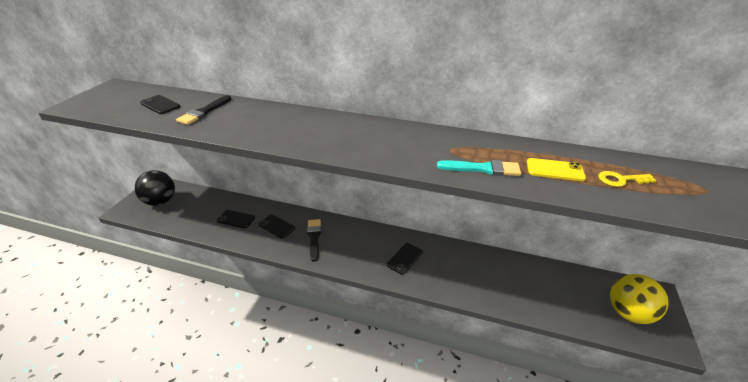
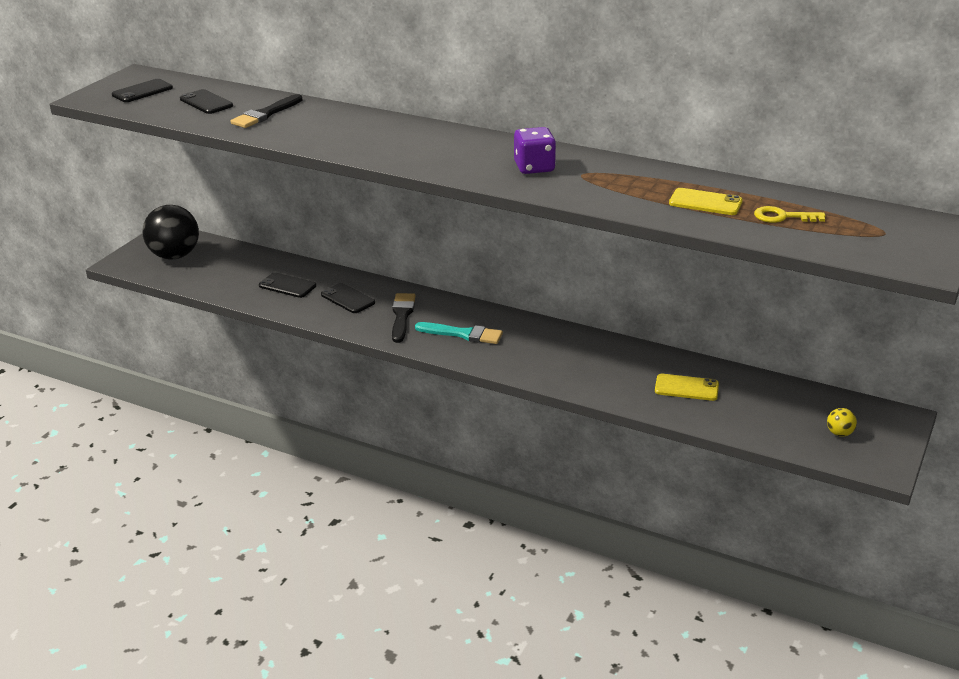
camera: 10 degrees right, 5 degrees down
black phone [387,243,423,275] -> black phone moved to [112,79,173,102]
turquoise brush [437,160,521,176] -> turquoise brush moved to [415,322,503,344]
yellow ball [610,274,669,324] -> yellow ball [827,408,857,437], size x0.41
none -> purple dice [514,127,556,174]
none -> yellow phone [655,374,719,401]

